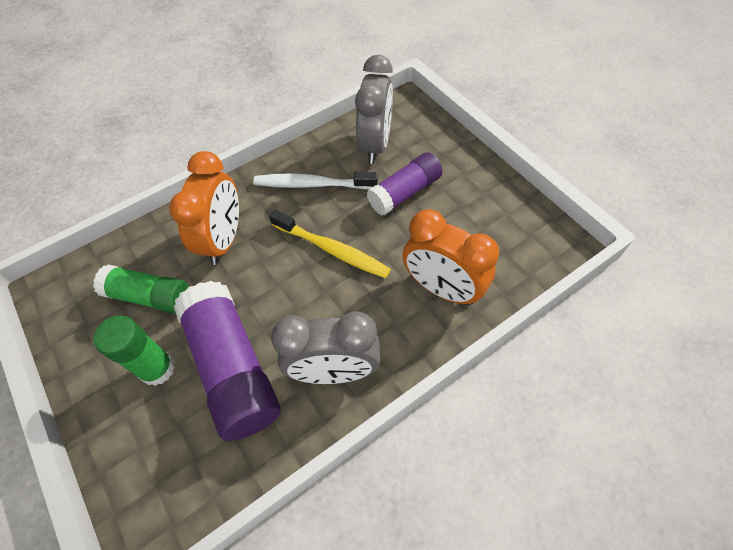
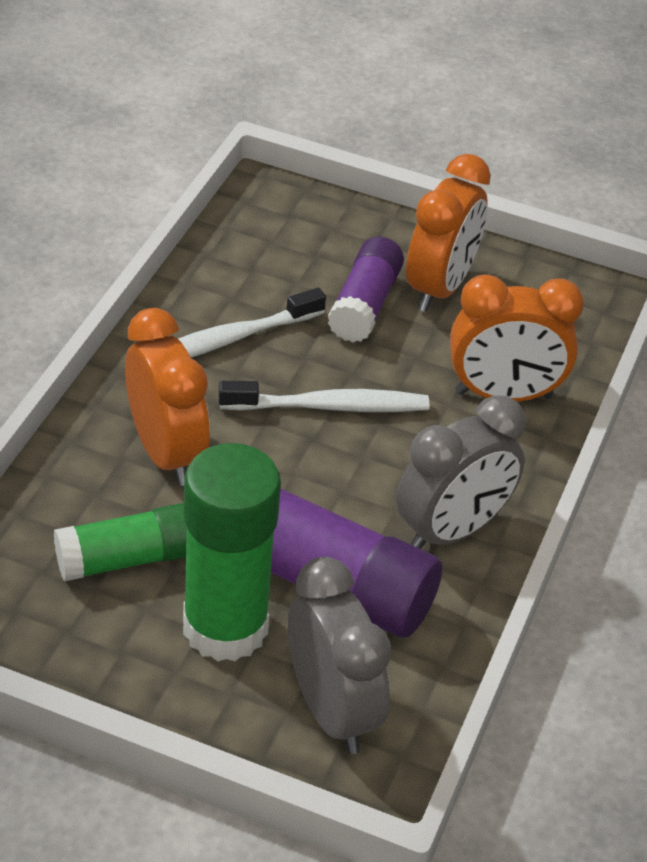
camera: 40 degrees left, 15 degrees down
green glue stick [94,315,175,386] -> green glue stick [183,443,281,661], size x1.59
yellow toothbrush [269,209,391,278] -> white toothbrush [219,381,429,412]
grey clock [355,55,393,164] -> grey clock moved to [288,557,391,754]
none -> orange clock [406,154,491,312]

